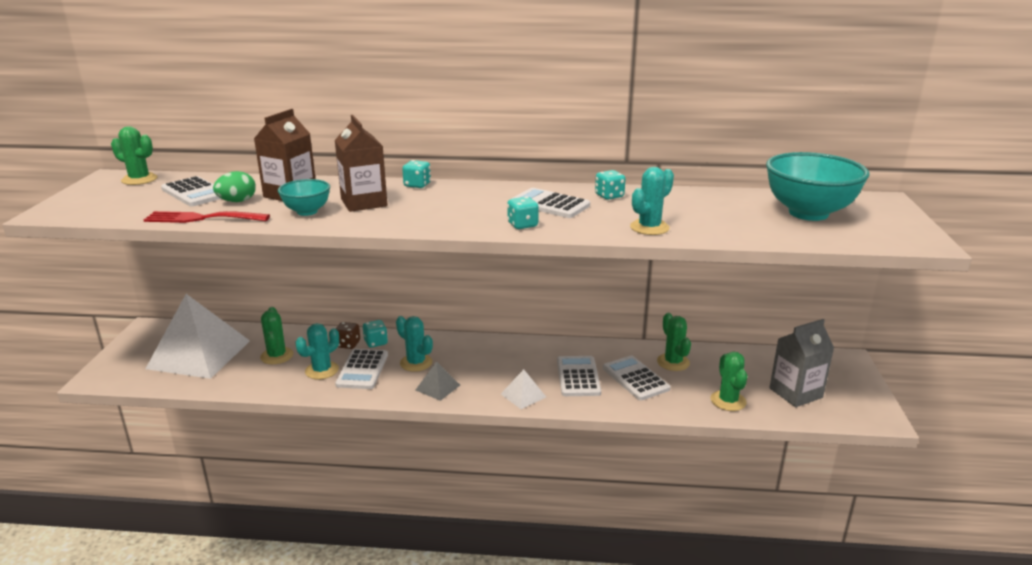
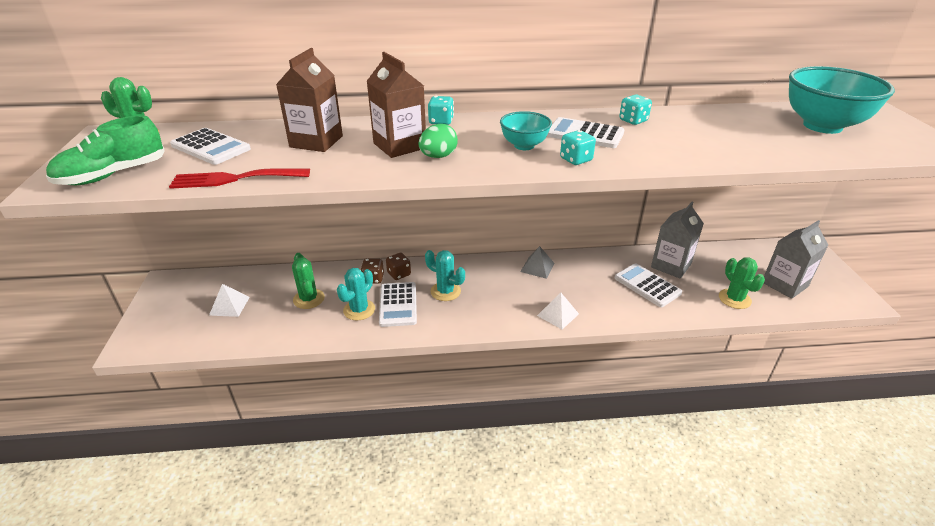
camera: 10 degrees left, 10 degrees up
white pyramid [146,294,250,379] -> white pyramid [209,284,250,317], size x0.42
green egg [213,171,256,202] -> green egg moved to [419,124,458,158]
turquoise bowl [278,179,330,216] -> turquoise bowl moved to [500,111,552,150]
turquoise dice [363,320,388,348] -> brown dice [386,253,411,280]
grey pyramid [416,361,460,401] -> grey pyramid moved to [520,246,555,279]
white calculator [557,356,601,396] -> none
turquoise cactus [630,167,674,235] -> none
green cactus [657,313,691,371] -> grey carton [651,202,704,279]
none -> green shoe [46,115,165,186]

